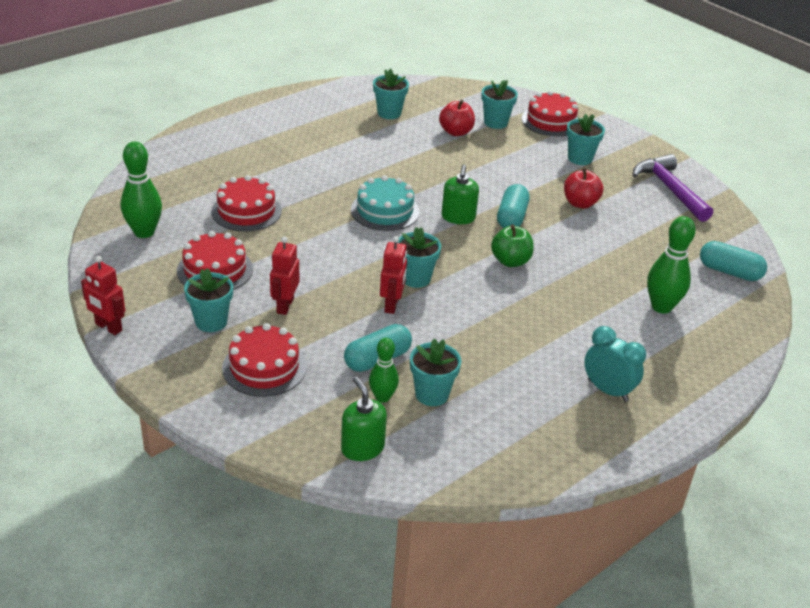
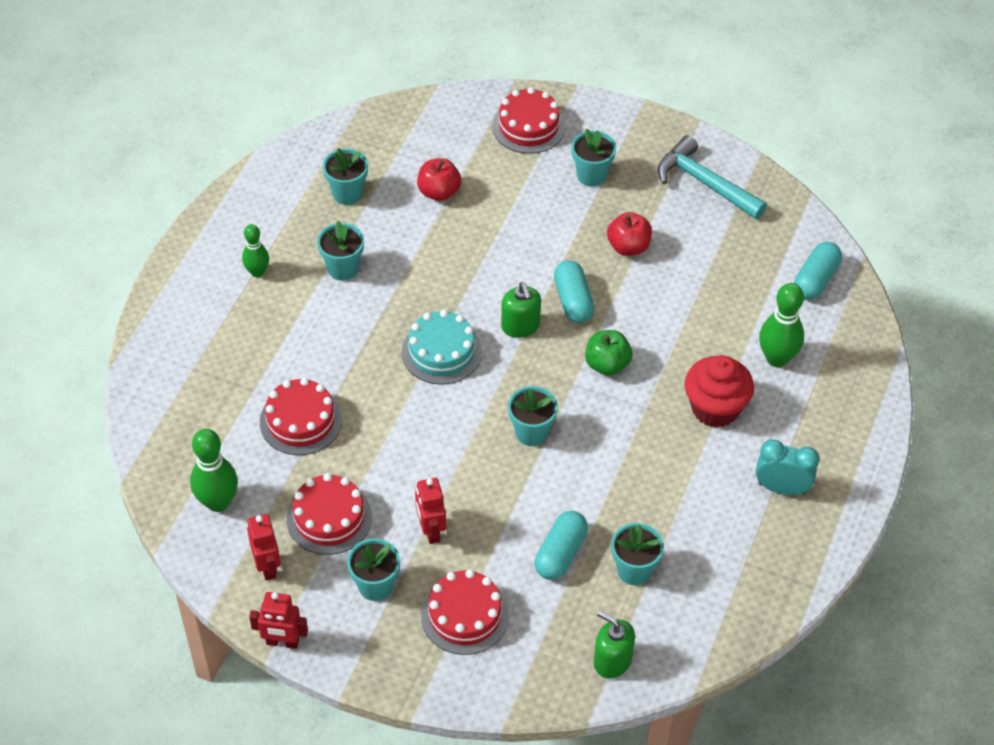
camera: 25 degrees left, 15 degrees up
green bowling pin [369,338,399,403] -> green bowling pin moved to [242,224,269,277]
red robot [380,236,407,314] -> red robot moved to [247,514,281,581]
turquoise flower pot [481,80,518,129] -> turquoise flower pot moved to [317,221,364,281]
purple hammer [632,154,713,222] -> turquoise hammer [658,135,767,219]
turquoise capsule [700,241,767,281] -> turquoise capsule turned 60 degrees counterclockwise [794,242,842,300]
none -> red cupcake [685,355,754,428]

